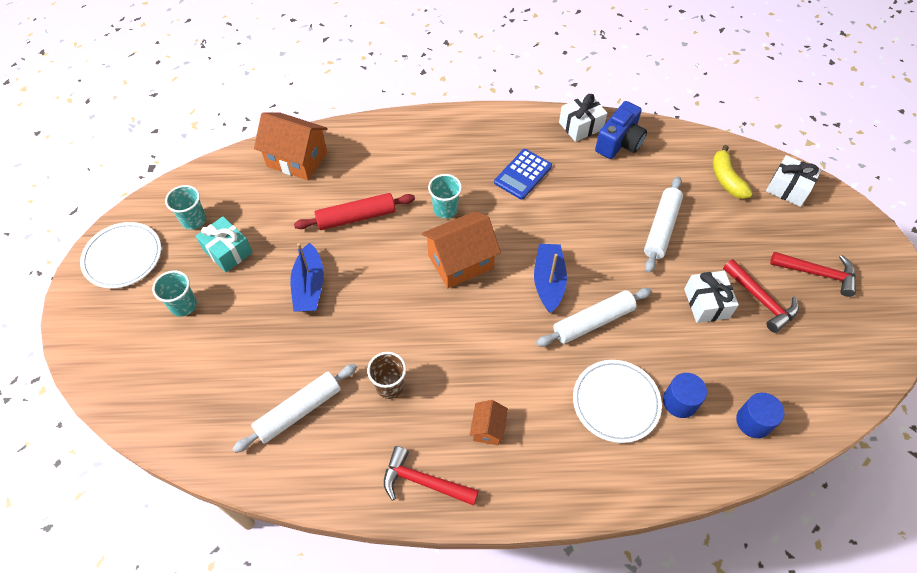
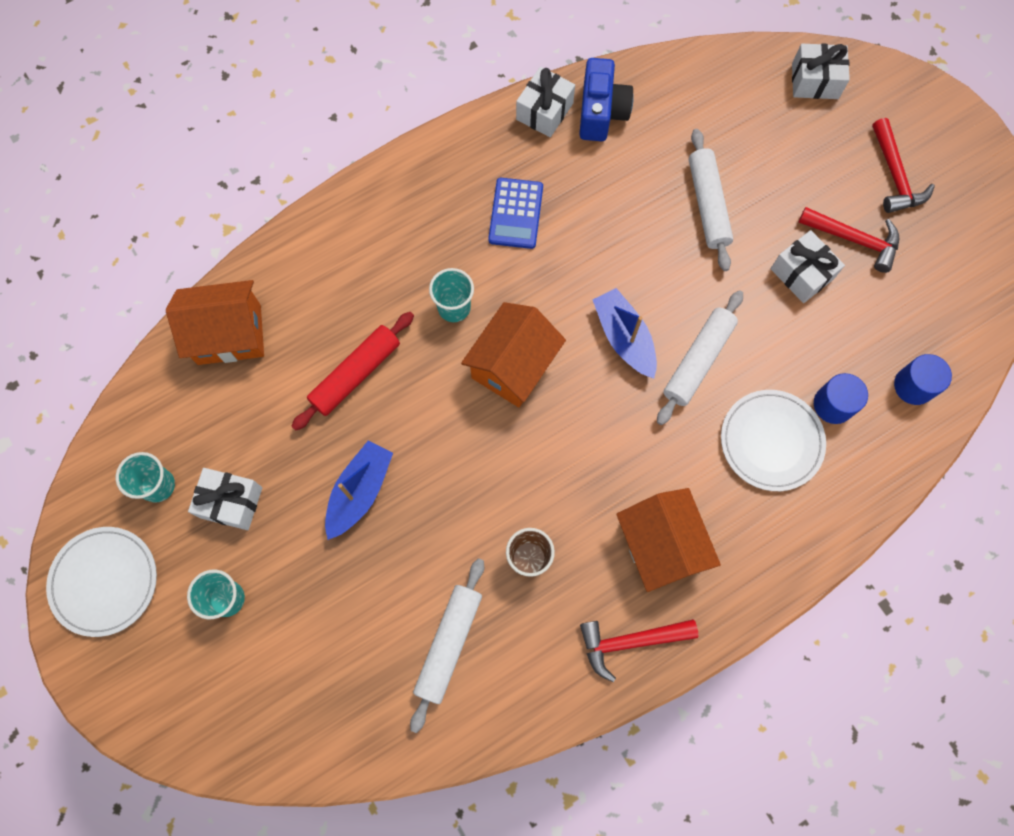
camera: 30 degrees left, 15 degrees up
turquoise gift [196,216,253,273] -> white gift [188,468,262,530]
blue boat [290,242,324,311] -> blue boat turned 120 degrees counterclockwise [325,440,393,540]
orange house [470,400,508,445] -> orange house [616,488,721,592], size x1.93
yellow banana [713,145,753,199] -> none
red hammer [770,252,856,297] -> red hammer turned 90 degrees clockwise [872,118,935,213]

